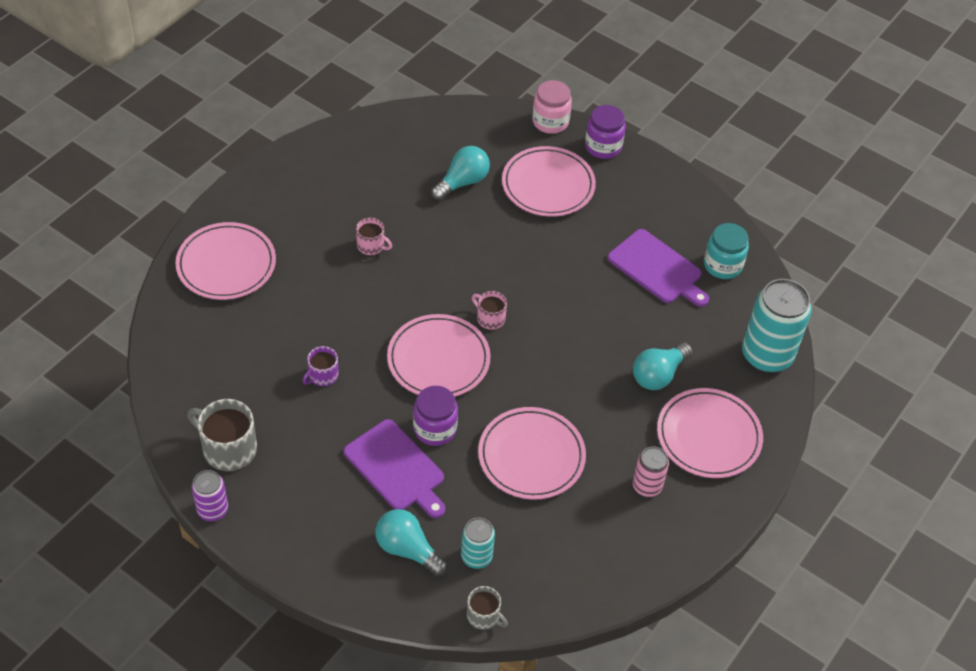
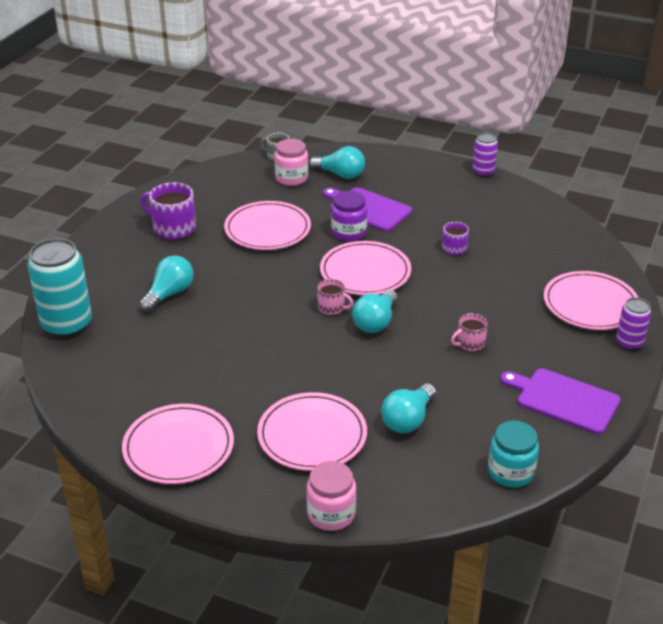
camera: 170 degrees right, 15 degrees down
grey mug [187,399,257,471] -> none
pink mug [356,218,392,255] -> pink mug turned 45 degrees counterclockwise [451,313,488,351]
turquoise can [461,517,495,569] -> pink jar [274,139,308,186]
purple jar [585,105,626,159] -> none
purple cutting board [608,229,709,307] -> purple cutting board moved to [500,368,620,434]
pink can [633,447,669,497] -> purple mug [140,182,196,239]
pink plate [657,388,763,478] -> pink plate moved to [122,404,234,484]
turquoise jar [704,223,749,279] -> turquoise jar moved to [488,421,539,487]
none -> turquoise light bulb [352,290,398,333]
none -> purple can [616,297,651,350]

